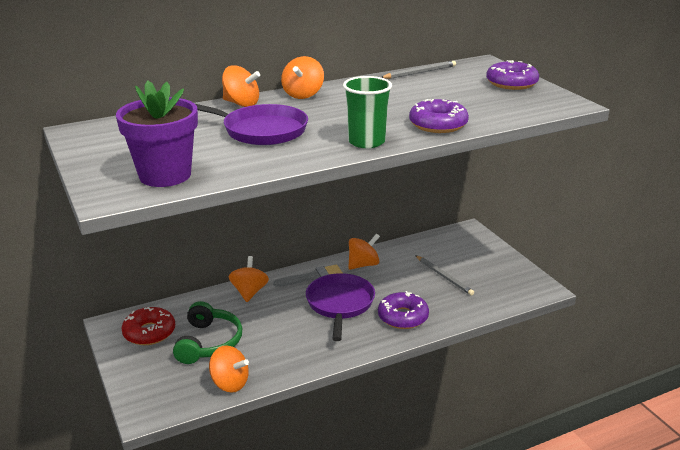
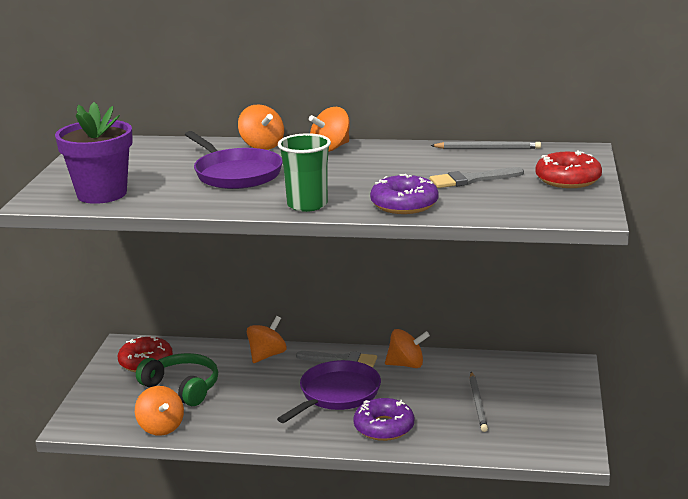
camera: 35 degrees right, 5 degrees down
green headphones [173,301,242,364] -> green headphones turned 90 degrees counterclockwise [136,353,218,406]
purple donut [486,60,539,90] -> red donut [535,150,602,188]
none -> grey brush [430,167,524,188]

